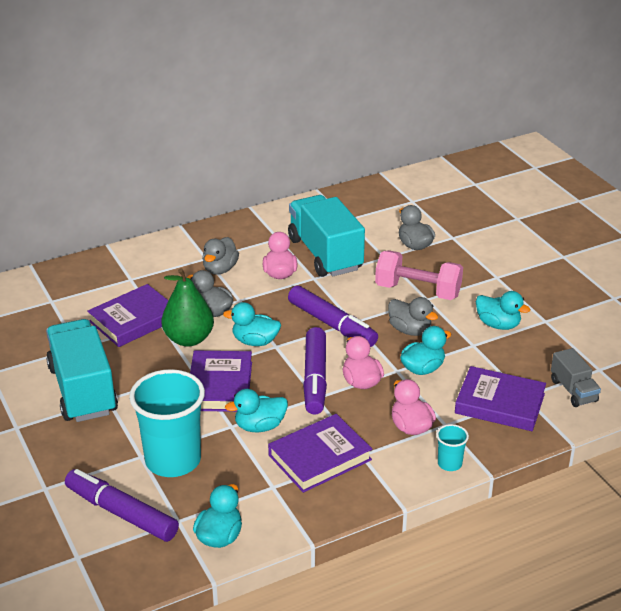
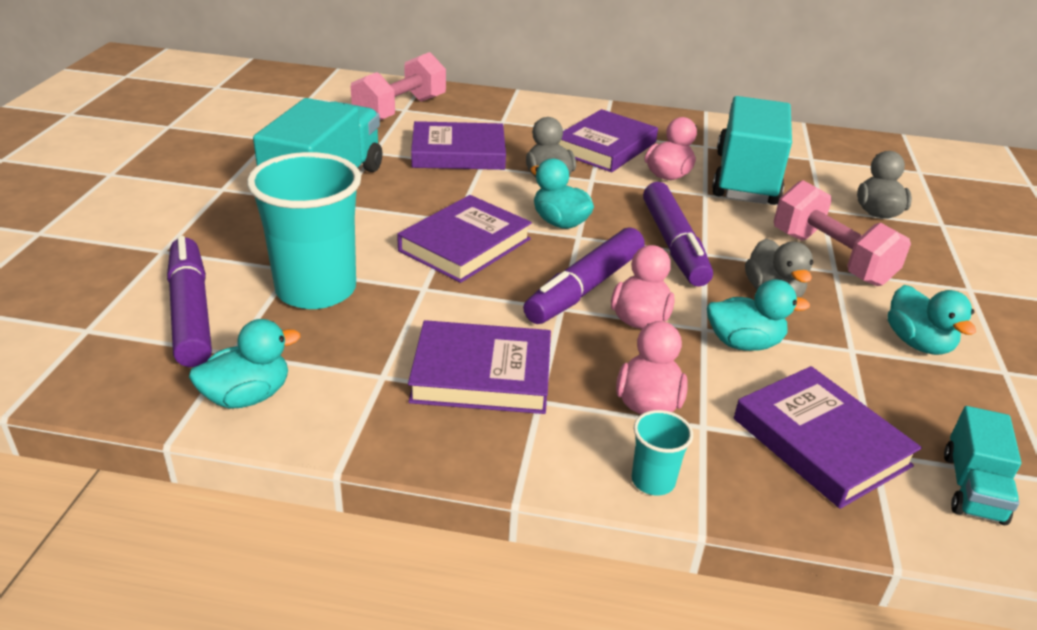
camera: 35 degrees right, 0 degrees up
green pear [161,268,214,347] -> none
grey duck [202,237,239,275] -> purple book [559,109,658,172]
turquoise duck [225,389,288,432] -> none
grey truck [551,348,601,407] -> turquoise truck [944,406,1021,526]
none -> pink dumbbell [351,52,446,120]

